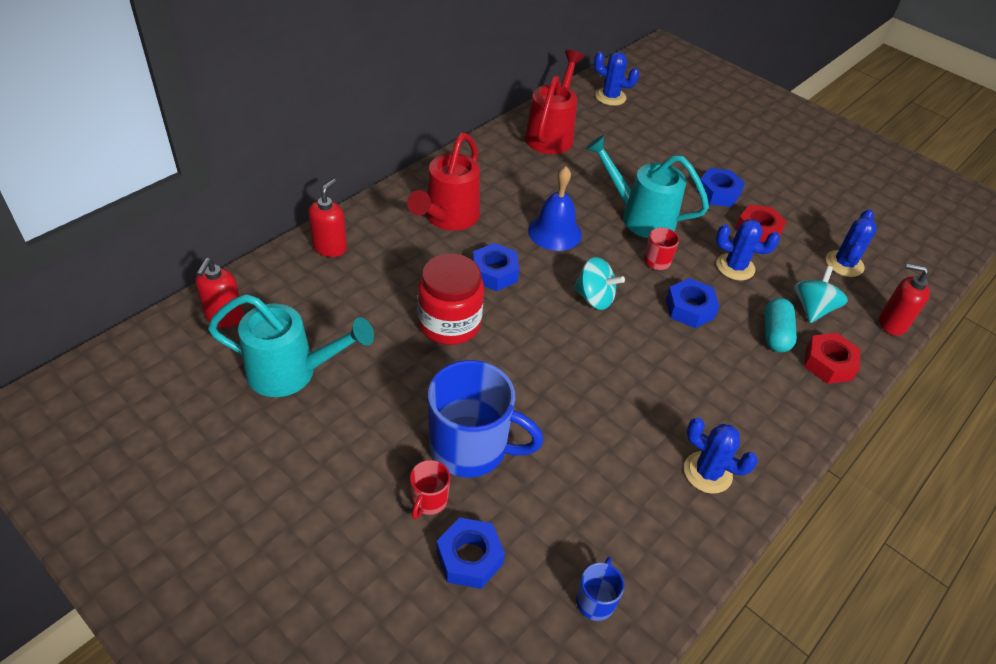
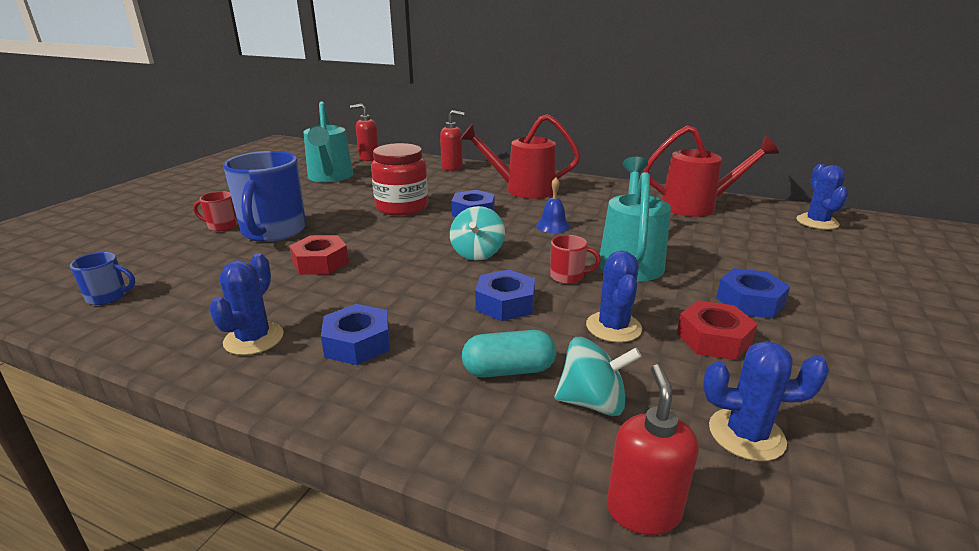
camera: 75 degrees right, 20 degrees down
blue nut [436,517,505,589] -> blue nut moved to [321,304,390,365]
blue bell [528,166,582,251] -> blue bell [536,178,570,233], size x0.62
red nut [804,333,861,384] -> red nut moved to [289,235,349,275]

